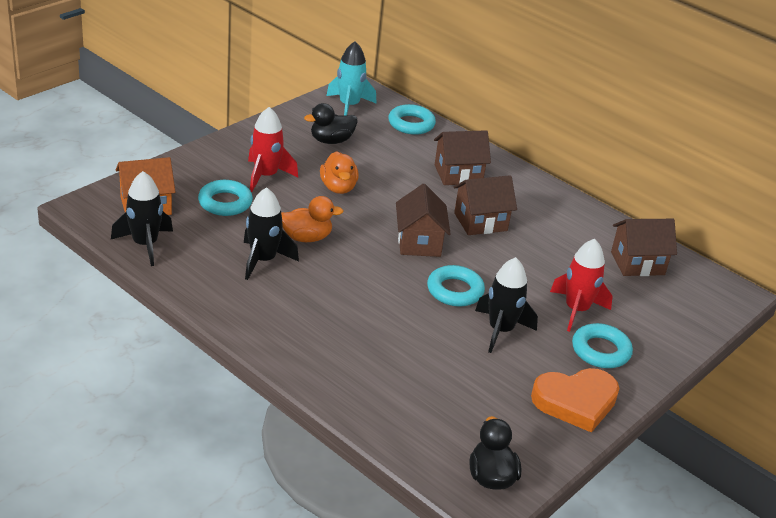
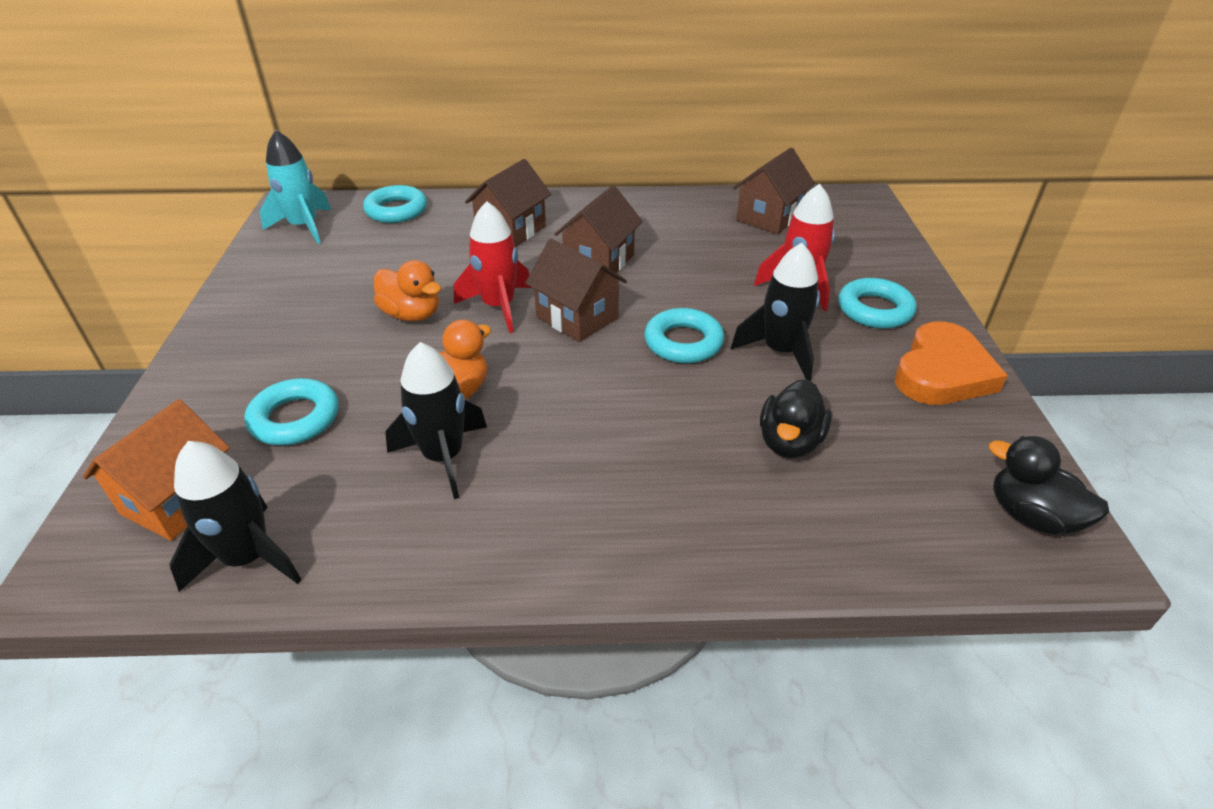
camera: 40 degrees left, 5 degrees up
red rocket [248,107,298,192] -> red rocket moved to [454,201,531,333]
black duck [304,103,358,144] -> black duck moved to [760,379,832,458]

